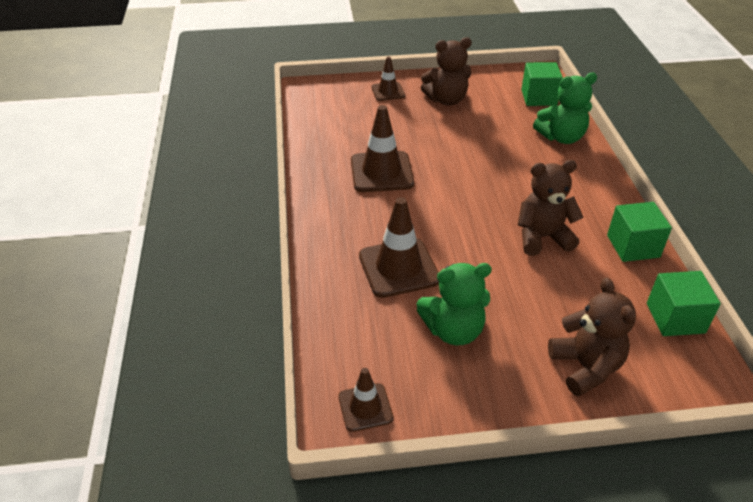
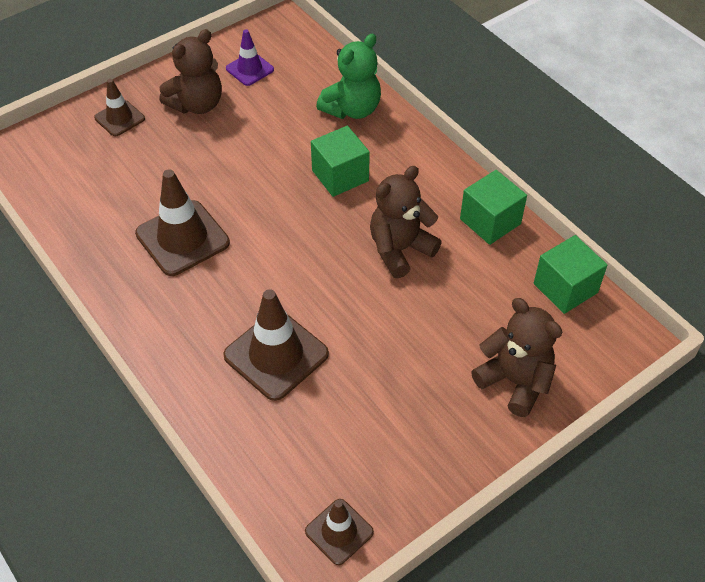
camera: 30 degrees left, 10 degrees up
green teddy bear [417,263,492,345] -> none
green cube [521,62,563,106] -> green cube moved to [311,126,370,197]
none -> purple traffic cone [226,29,274,86]

